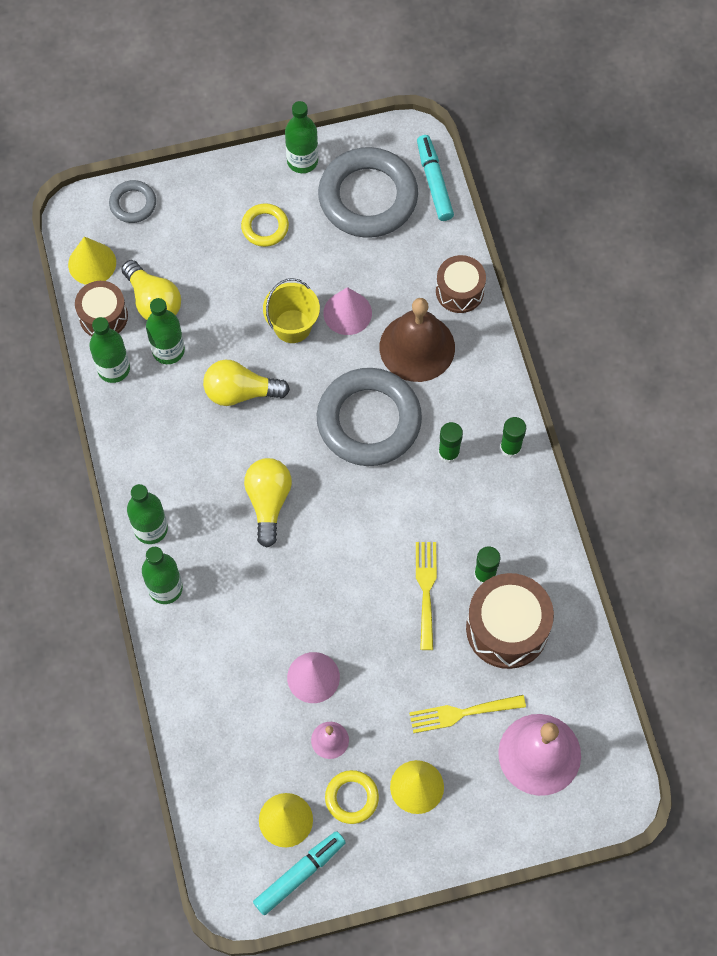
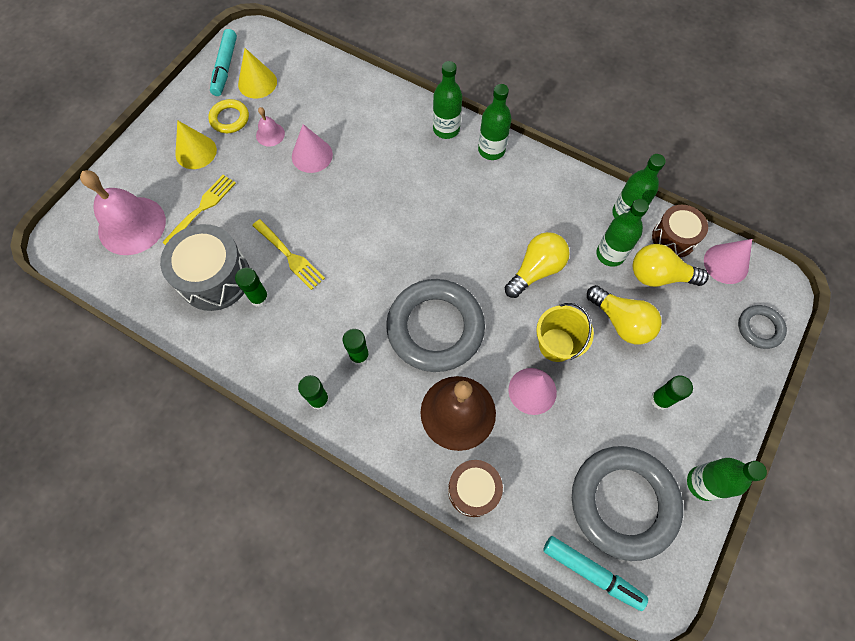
camera: 135 degrees right, 0 degrees up
yellow cone [68,237,116,285] -> pink cone [704,239,752,284]
yellow ring [241,203,289,247] -> green glue stick [651,375,693,410]
yellow light bulb [244,458,292,548] -> yellow light bulb moved to [587,285,662,345]
brown drum [466,573,554,669] -> grey drum [160,224,249,311]

